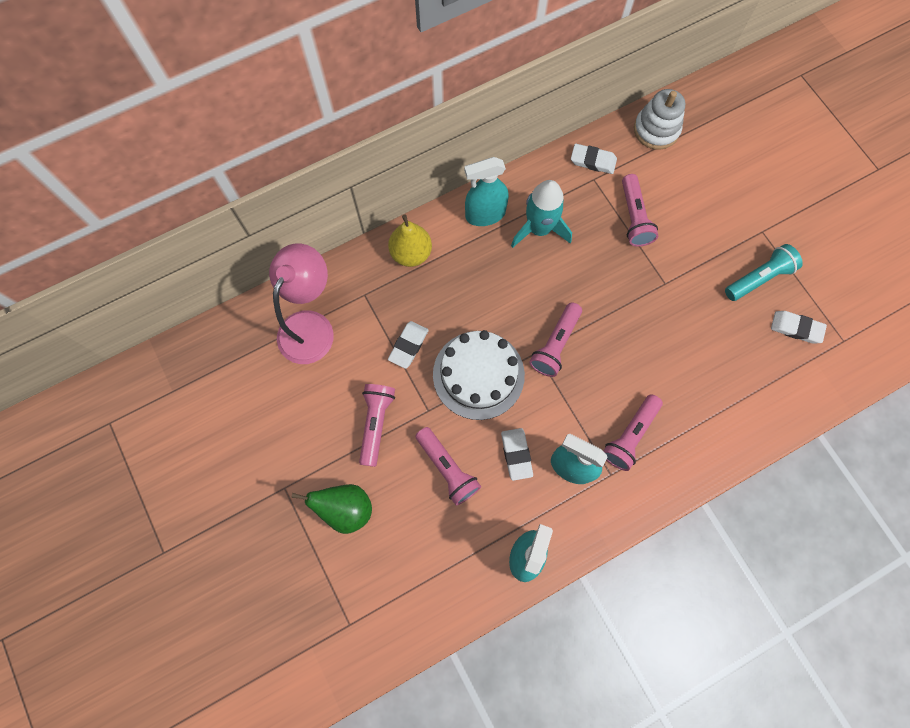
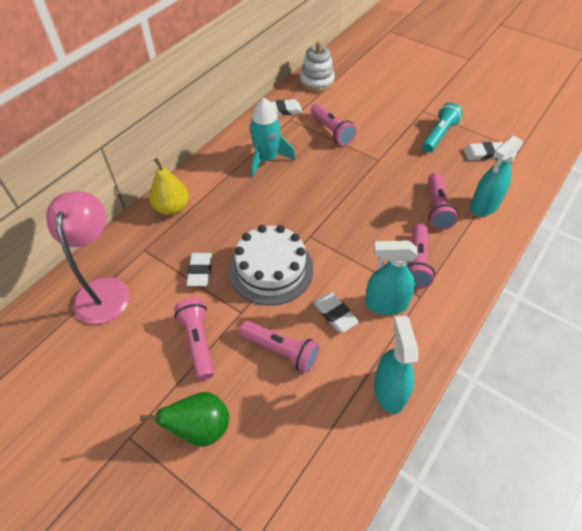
camera: 25 degrees left, 20 degrees down
turquoise spray bottle [464,157,509,226] -> turquoise spray bottle moved to [470,136,523,216]
pink flashlight [529,302,582,377] -> pink flashlight moved to [428,173,458,230]

